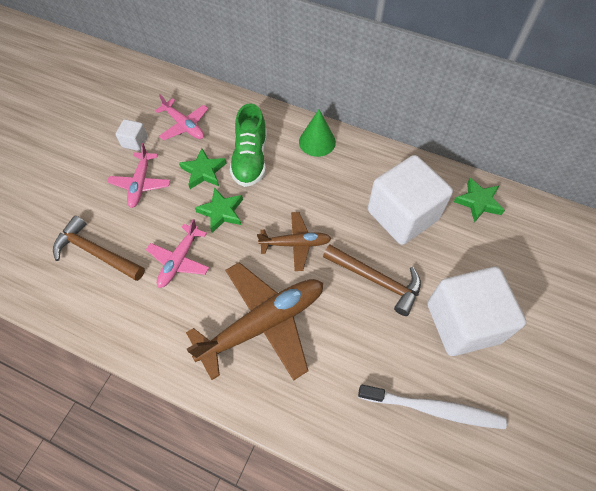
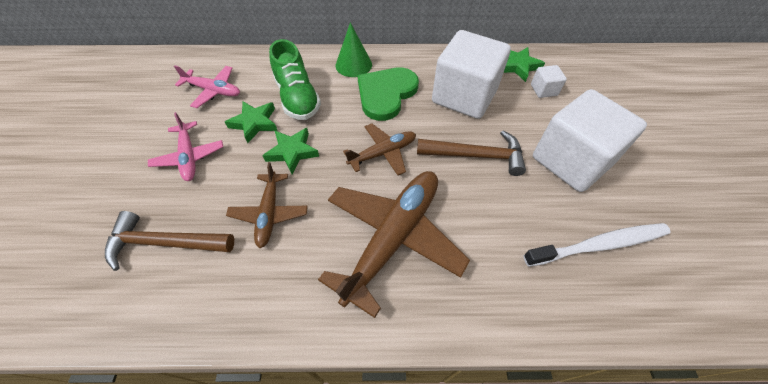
camera: 25 degrees left, 5 degrees down
white cube [116,119,148,151] -> white cube moved to [531,65,567,98]
pink plane [146,219,209,288] -> brown plane [226,162,308,248]
none -> green heart [357,67,419,121]

